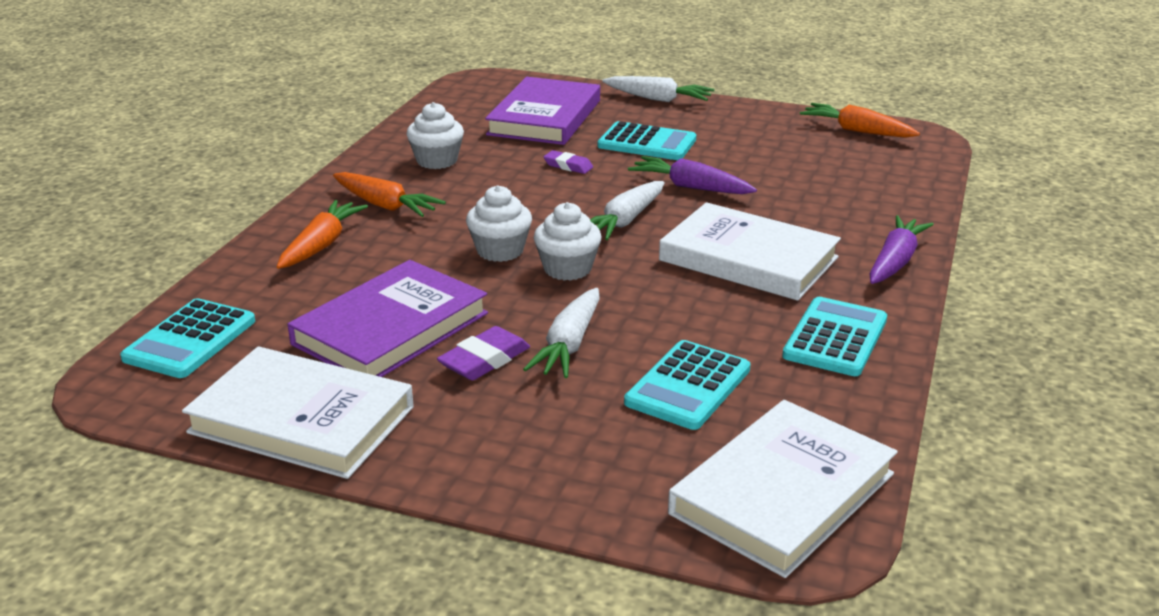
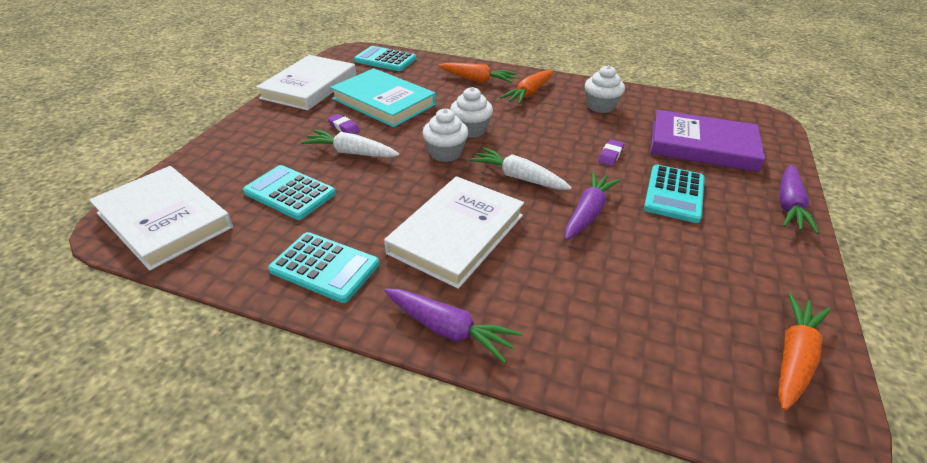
camera: 90 degrees right, 10 degrees up
purple book [288,260,488,377] -> turquoise book [330,68,436,127]
purple eraser [437,326,530,380] -> purple eraser [327,114,360,134], size x0.67
white carrot [602,76,715,102] -> purple carrot [779,165,819,234]

